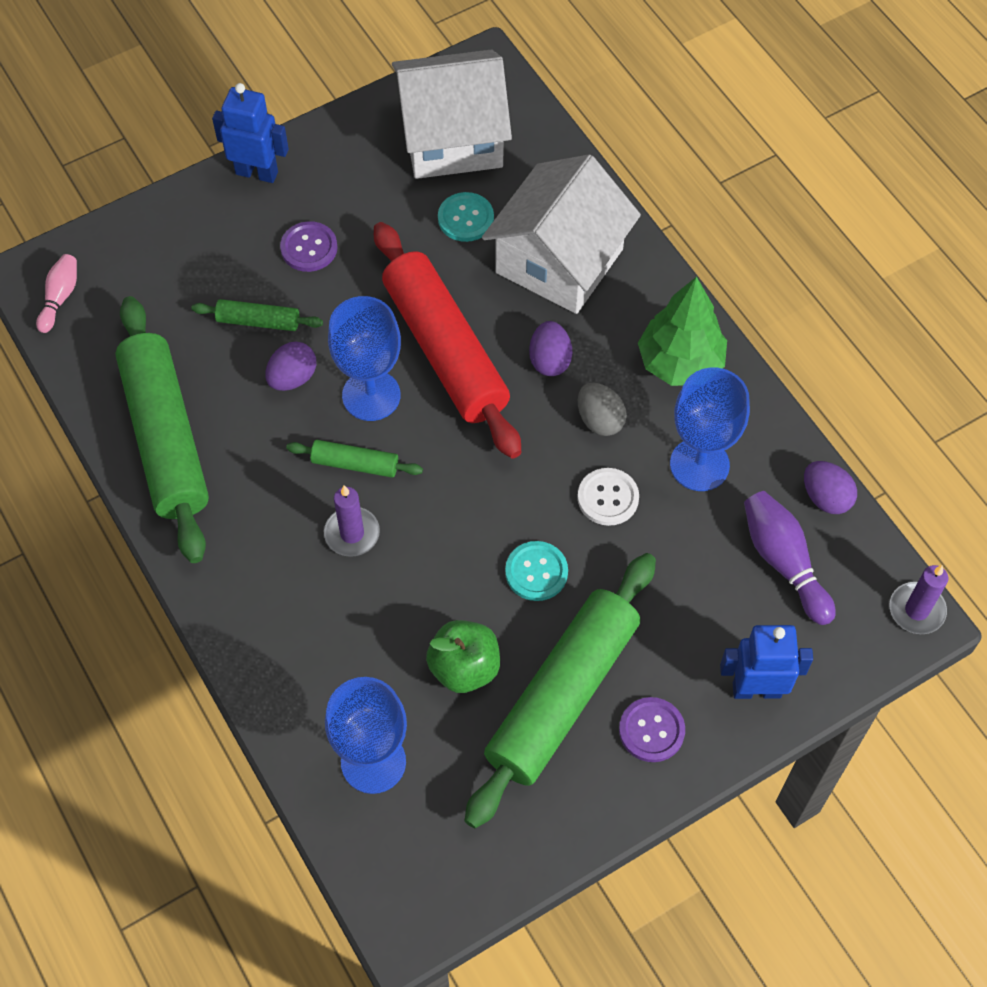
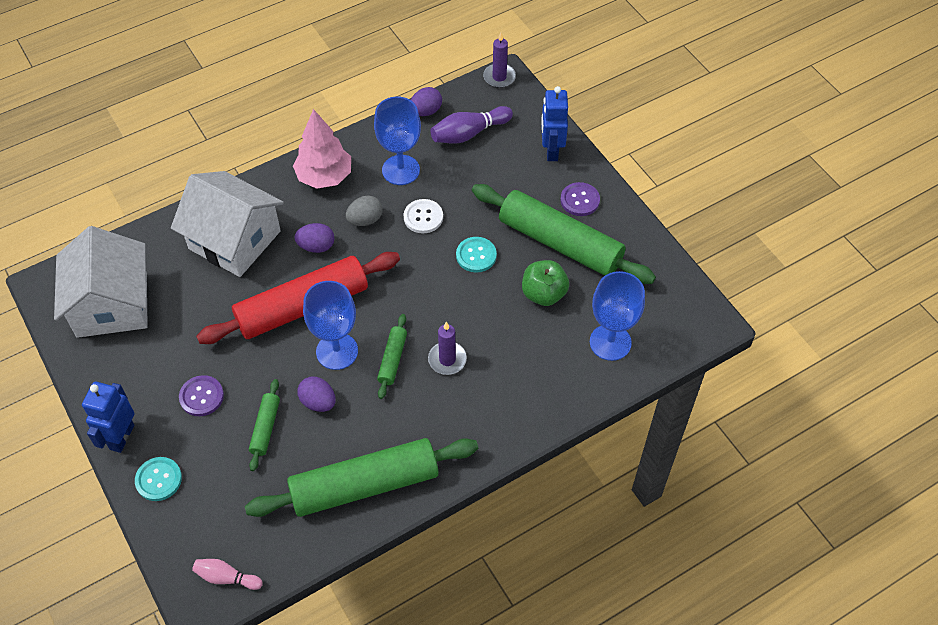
camera: 90 degrees left, 5 degrees down
turquoise button [438,192,494,242] -> turquoise button moved to [135,457,182,501]
green tree [638,277,727,386] -> pink tree [293,109,351,189]

